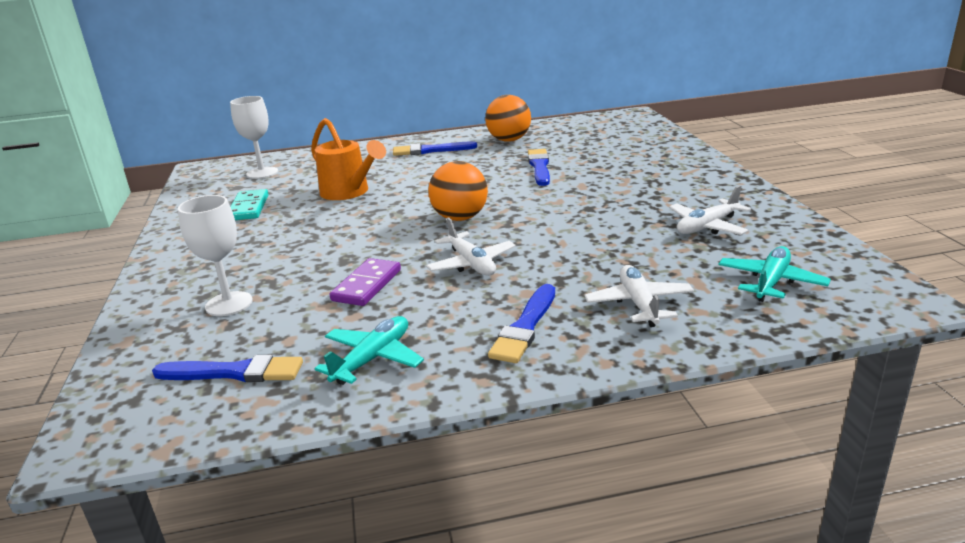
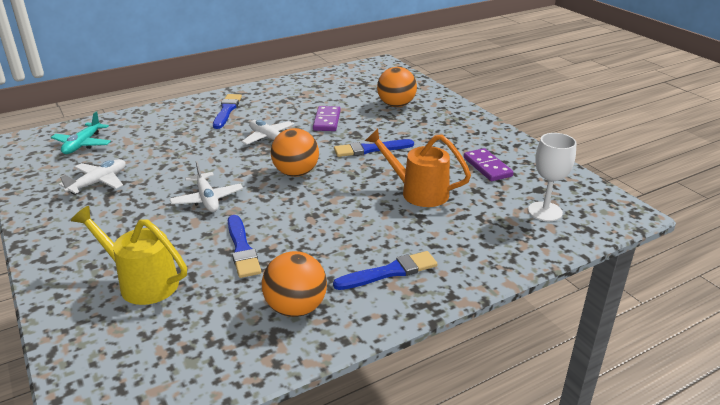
camera: 160 degrees right, 5 degrees up
blue brush [152,355,303,382] -> blue brush moved to [334,139,414,157]
white goblet [178,195,253,316] -> orange ball [377,67,417,107]
turquoise domino [230,189,269,220] -> purple domino [463,148,513,181]
turquoise plane [314,316,424,385] -> none
white plane [585,265,694,327] -> white plane moved to [170,161,243,212]
none -> yellow watering can [71,206,187,305]

